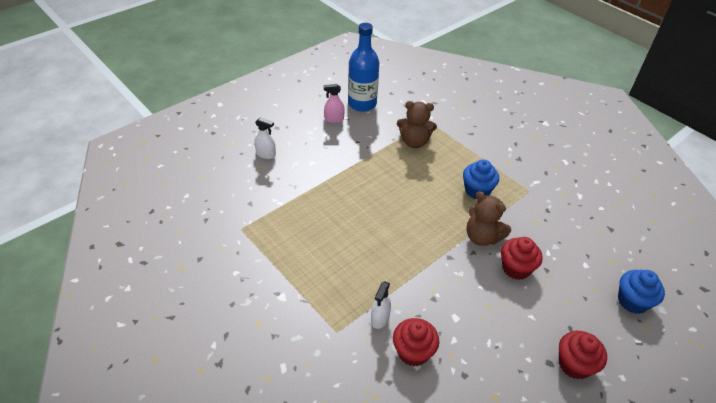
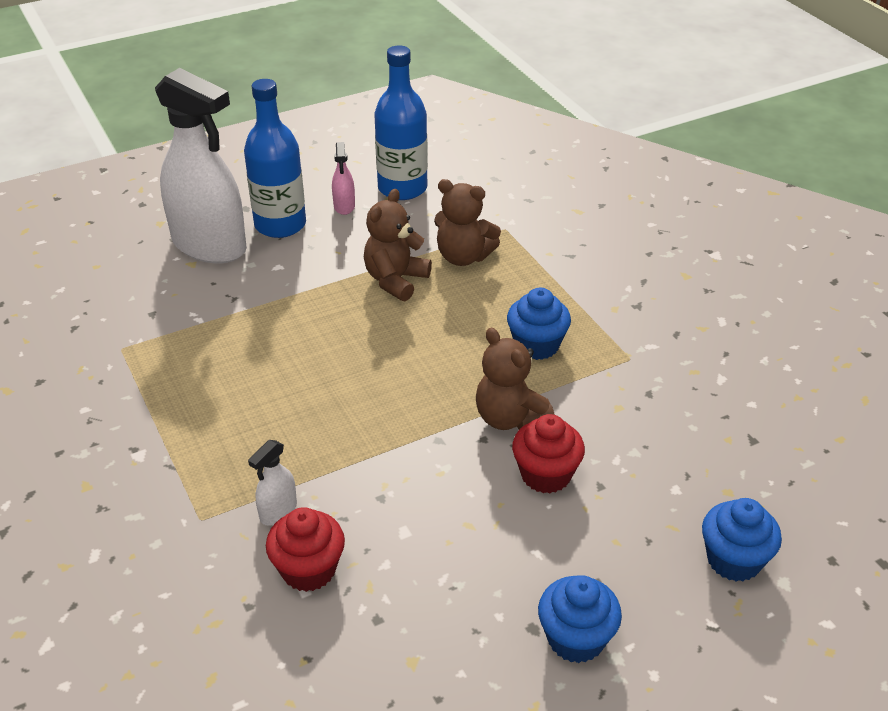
camera: 15 degrees right, 5 degrees down
white spray bottle [255,117,276,159] -> white spray bottle [155,68,247,263], size x2.50
pink spray bottle [324,84,345,123] -> pink spray bottle turned 105 degrees counterclockwise [332,142,355,215]
red cupcake [559,331,607,379] -> blue cupcake [538,575,622,663]
none -> blue bottle [244,79,306,238]
none -> brown teddy bear [364,189,432,301]

